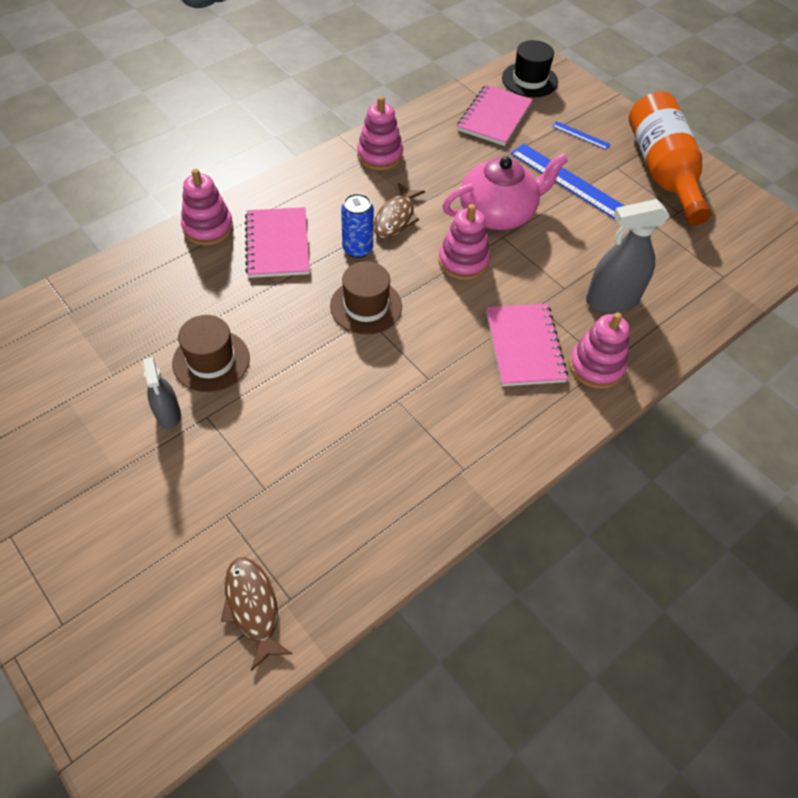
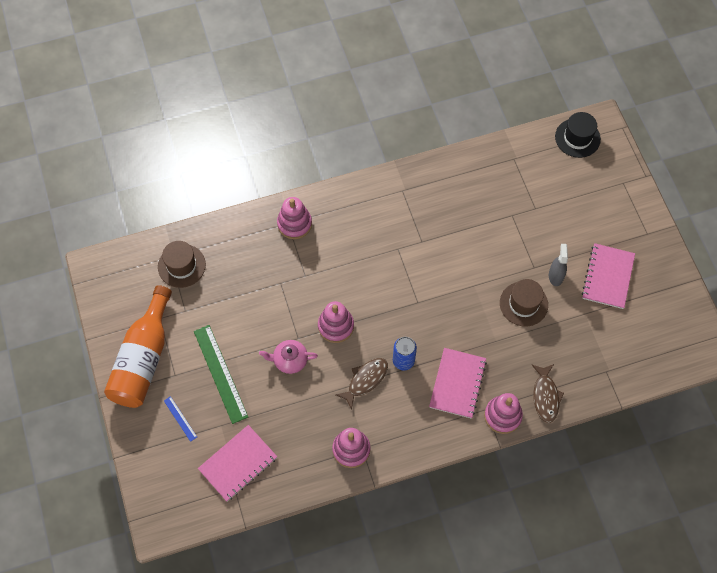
camera: 155 degrees left, 10 degrees up
brown fish [221,557,293,671] -> brown fish moved to [532,364,564,423]
brown hat [330,261,402,335] -> brown hat moved to [158,241,206,288]
pink teapot [442,153,568,230] -> pink teapot [259,340,318,374], size x0.58
pink notebook [486,304,568,386] -> pink notebook moved to [582,243,635,309]
black hat [502,40,558,97] -> black hat moved to [555,112,601,158]
blue ruler [511,144,625,220] -> green ruler [194,325,248,424]
grey spray bottle [586,199,670,313] -> none

